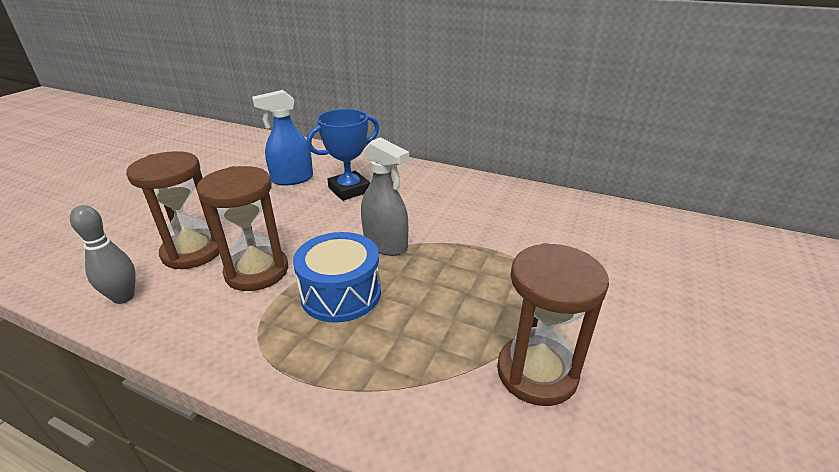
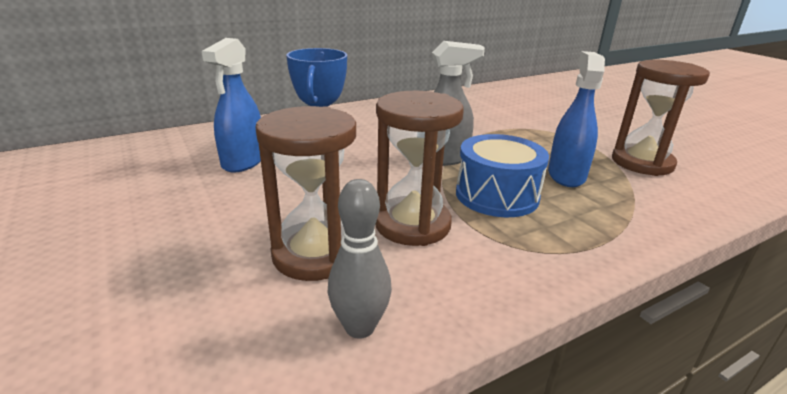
camera: 55 degrees left, 5 degrees down
none -> blue spray bottle [548,51,605,187]

